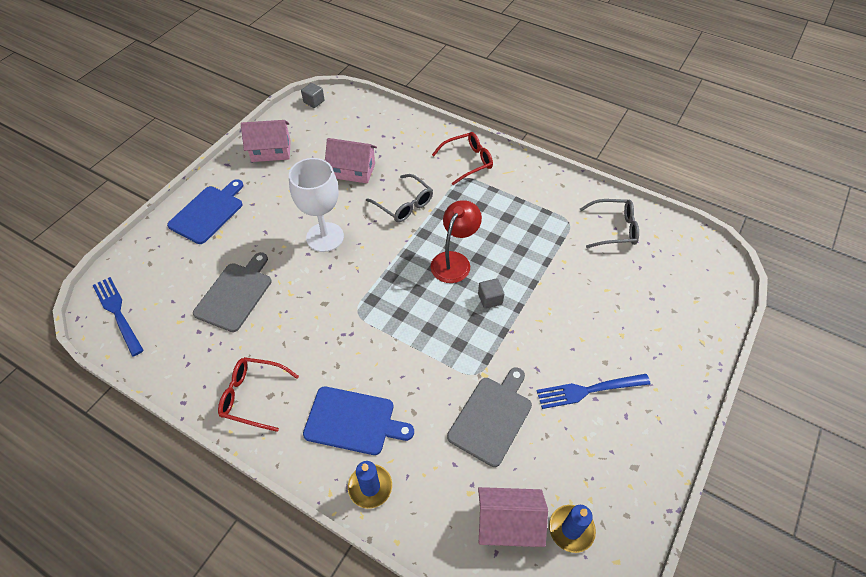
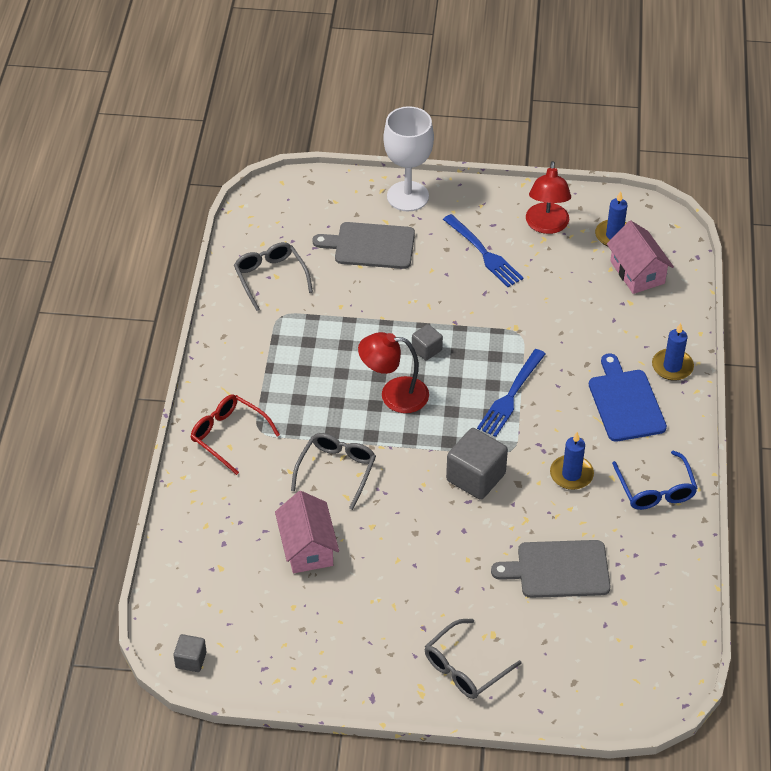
camera: 115 degrees left, 5 degrees down
blue fork [93,277,144,357] -> blue fork moved to [477,349,546,437]
blue cutting board [167,179,243,244] -> grey glasses [425,619,522,699]
red glasses [218,357,299,432] -> blue glasses [612,450,698,510]
pink house [241,120,291,162] -> none
white goblet [289,158,344,252] -> white goblet moved to [383,106,434,211]
grey cutting board [447,367,532,467] -> grey cutting board moved to [312,222,415,269]
none -> grey cube [446,428,508,500]
none -> red lamp [526,161,571,234]
none -> blue candle [550,432,594,490]

